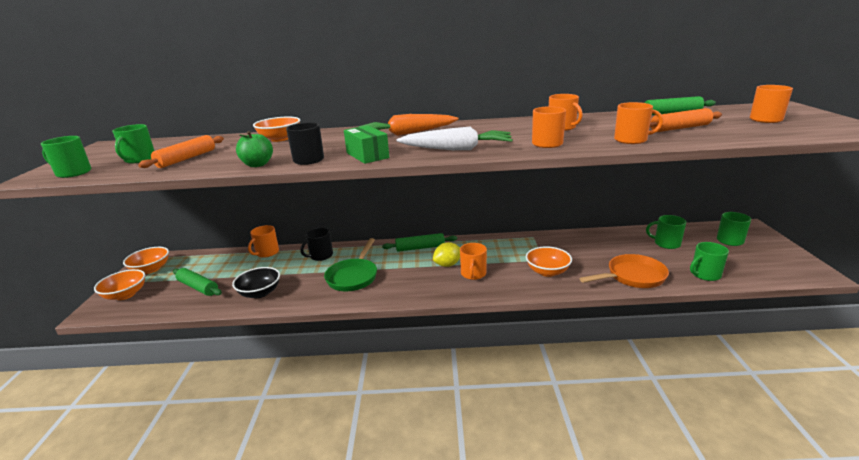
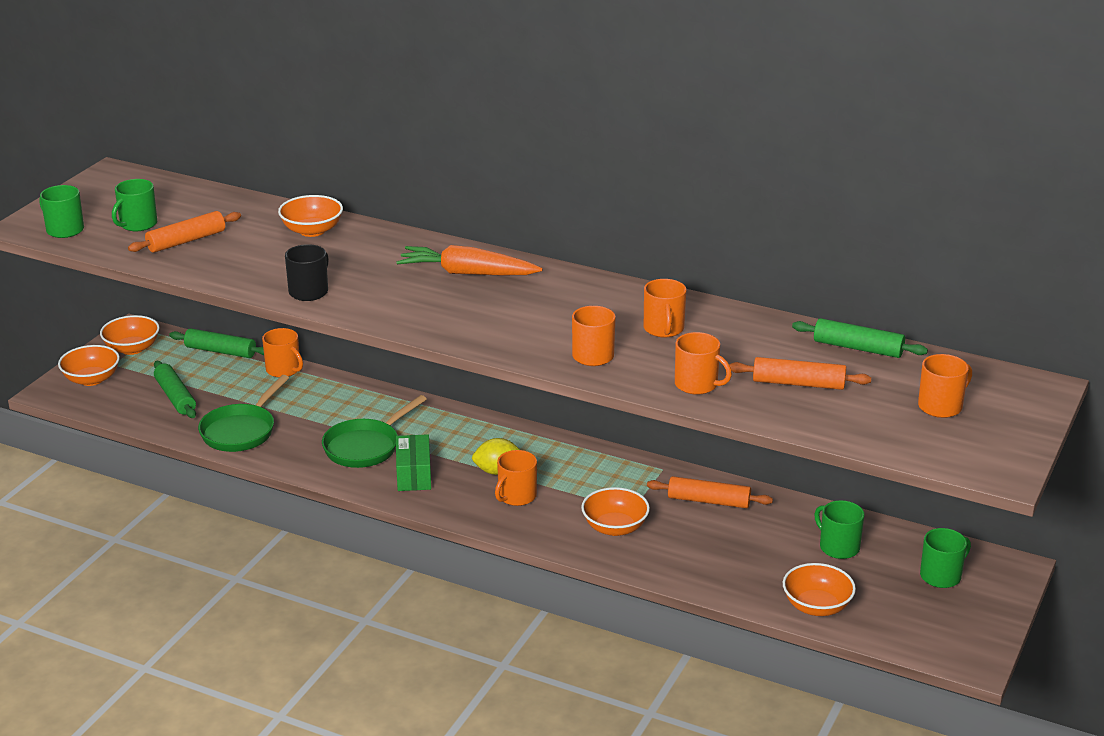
camera: 25 degrees right, 5 degrees up
black bowl [232,267,280,298] -> green pan [198,375,289,452]
green apple [236,131,273,167] -> none
orange mug [248,225,279,258] -> orange mug turned 105 degrees counterclockwise [262,328,303,378]
black mug [300,228,333,261] -> none
green box [344,125,389,164] -> green box moved to [396,434,431,491]
green rolling pin [382,233,457,252] -> green rolling pin moved to [169,328,264,358]
white carrot [397,127,513,150] -> none
orange pan [579,254,669,288] -> none
green mug [690,242,729,281] -> orange bowl [783,563,856,616]
none -> orange rolling pin [647,476,773,508]

